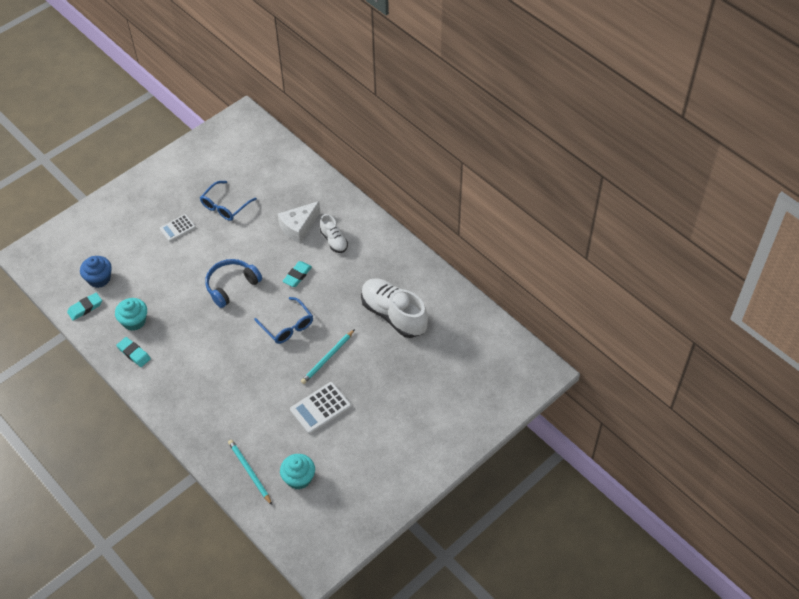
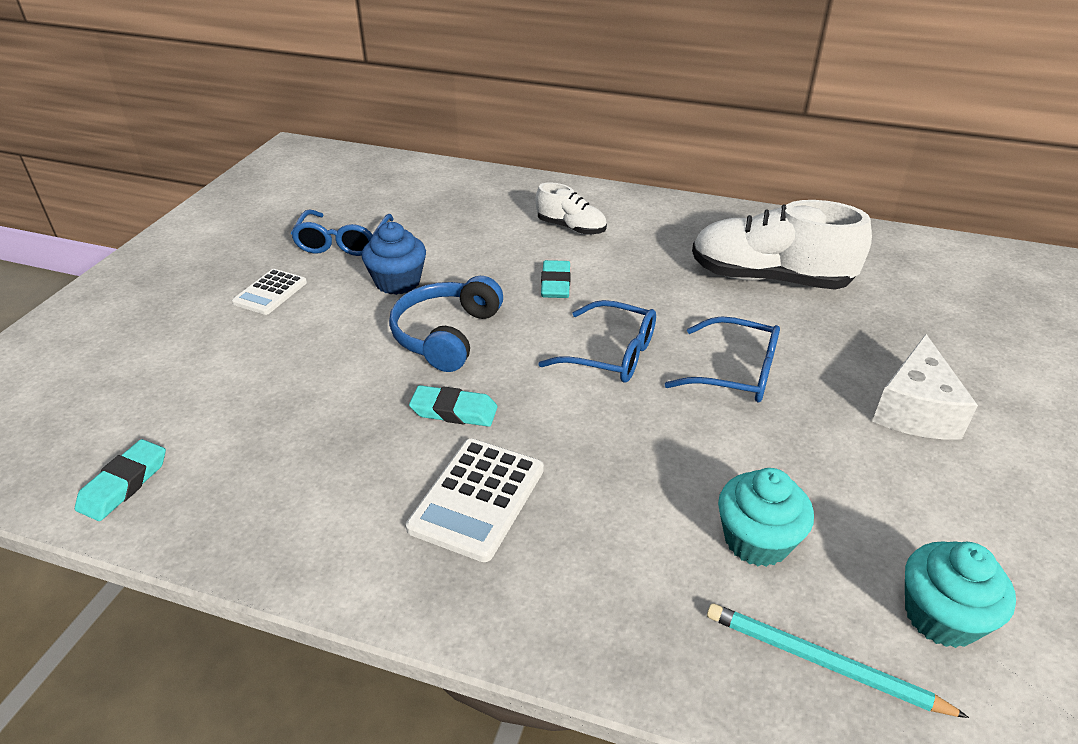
camera: 30 degrees left, 15 degrees down
blue cupcake [80,256,112,288] -> blue cupcake moved to [362,222,426,295]
turquoise cupcake [115,298,147,331] -> turquoise cupcake moved to [718,468,814,567]
turquoise eraser [116,337,151,367] -> turquoise eraser moved to [409,385,498,427]
white cheese [278,201,320,243] -> white cheese moved to [872,334,978,440]
white calculator [290,382,351,434] -> white calculator moved to [406,439,544,562]
turquoise pencil [301,329,355,384] -> blue glasses [665,316,780,402]

